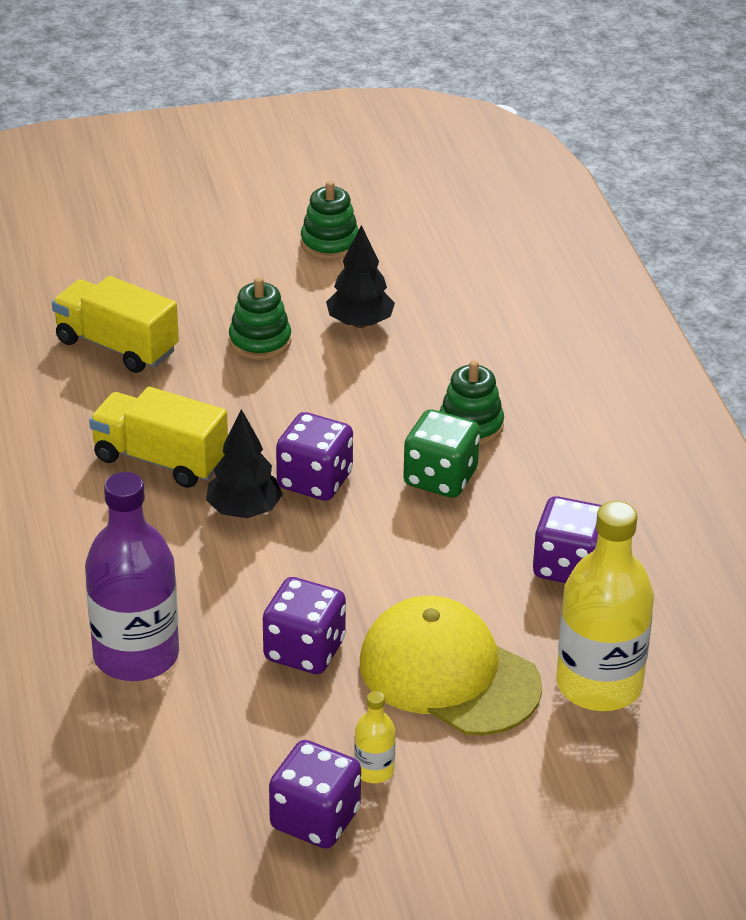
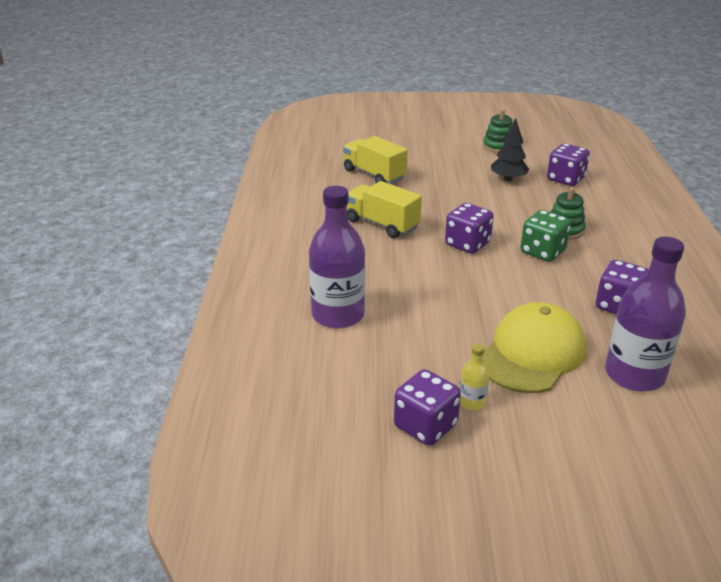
camera: 15 degrees right, 5 degrees down
black tree [206,409,283,518] -> none
green stacking toy [229,277,292,360] -> none
purple dice [263,577,346,674] -> purple dice moved to [547,143,590,186]
yellow cap [360,596,542,736] -> yellow cap turned 75 degrees clockwise [483,302,586,393]
yellow bottle [556,501,654,711] -> purple bottle [605,237,686,392]

